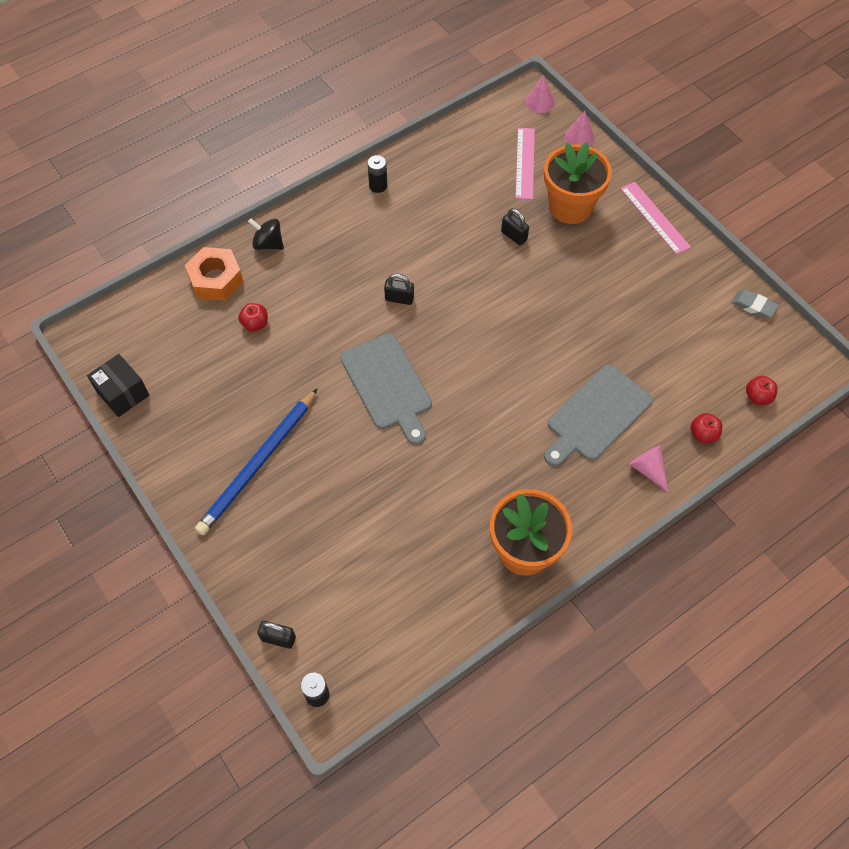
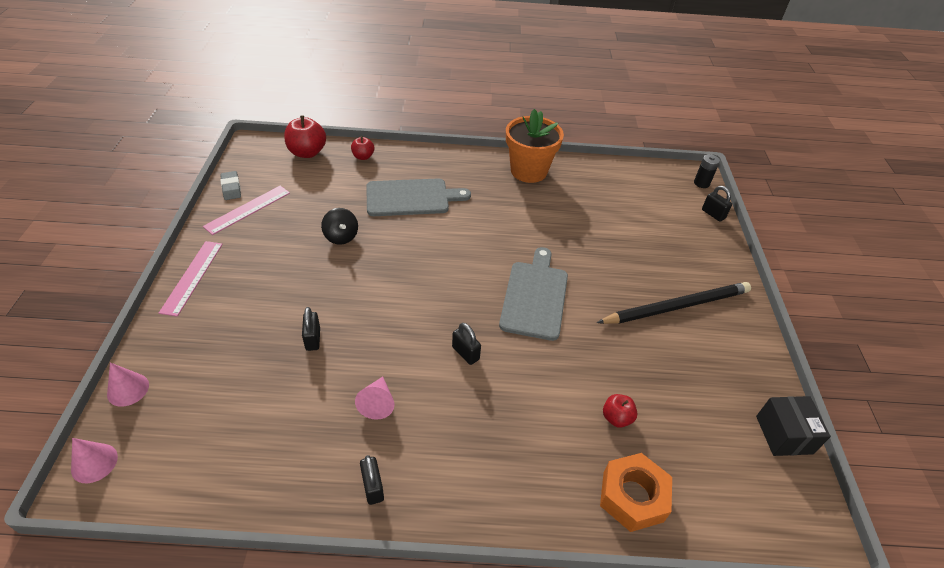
camera: 145 degrees left, 15 degrees down
blue pencil [195,388,318,535] -> black pencil [597,282,751,324]
black spinning top [248,218,284,250] -> black spinning top moved to [321,208,358,245]
black battery [367,155,387,193] -> black padlock [360,455,384,505]
pink ruler [515,128,535,200] -> pink ruler moved to [203,186,290,235]
orange flower pot [544,142,612,224] -> none
pink cone [629,445,668,492] -> pink cone moved to [355,377,394,420]
red apple [746,376,778,405] -> red apple [284,115,326,158], size x1.75

